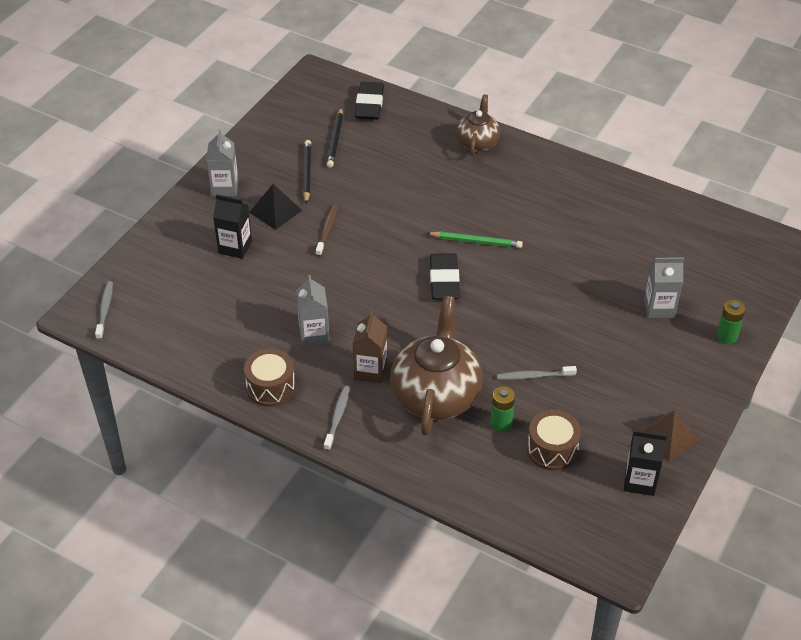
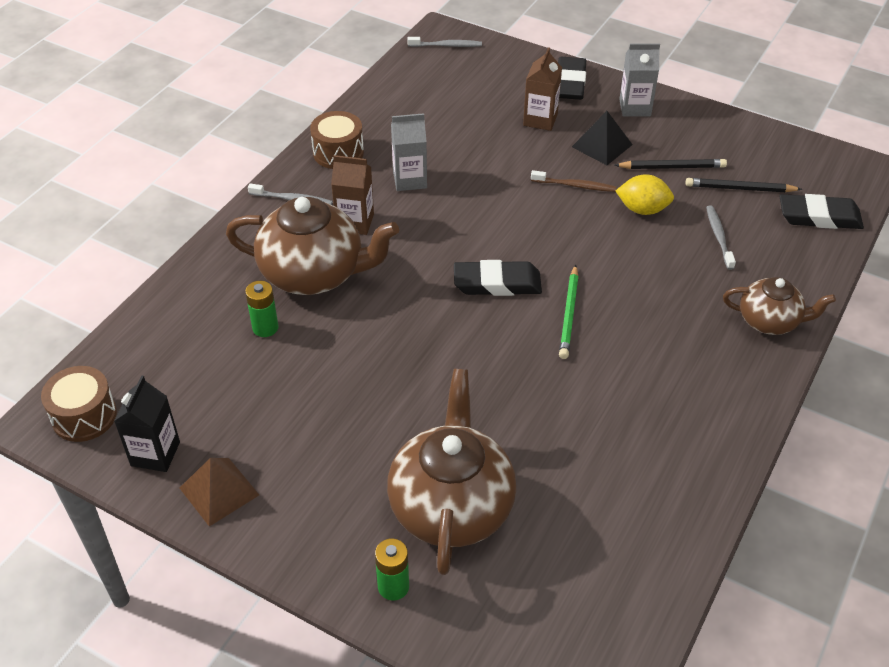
camera: 90 degrees right, 0 degrees up
black carton [213,194,252,259] -> brown carton [523,47,562,131]
grey toothbrush [497,366,577,380] -> grey toothbrush moved to [706,205,736,270]
brown drum [527,410,581,471] -> brown drum moved to [41,366,117,442]
grey carton [644,257,684,318] -> brown teapot [387,369,516,575]
none -> black eraser [558,57,586,100]
none -> yellow lemon [616,174,674,215]

